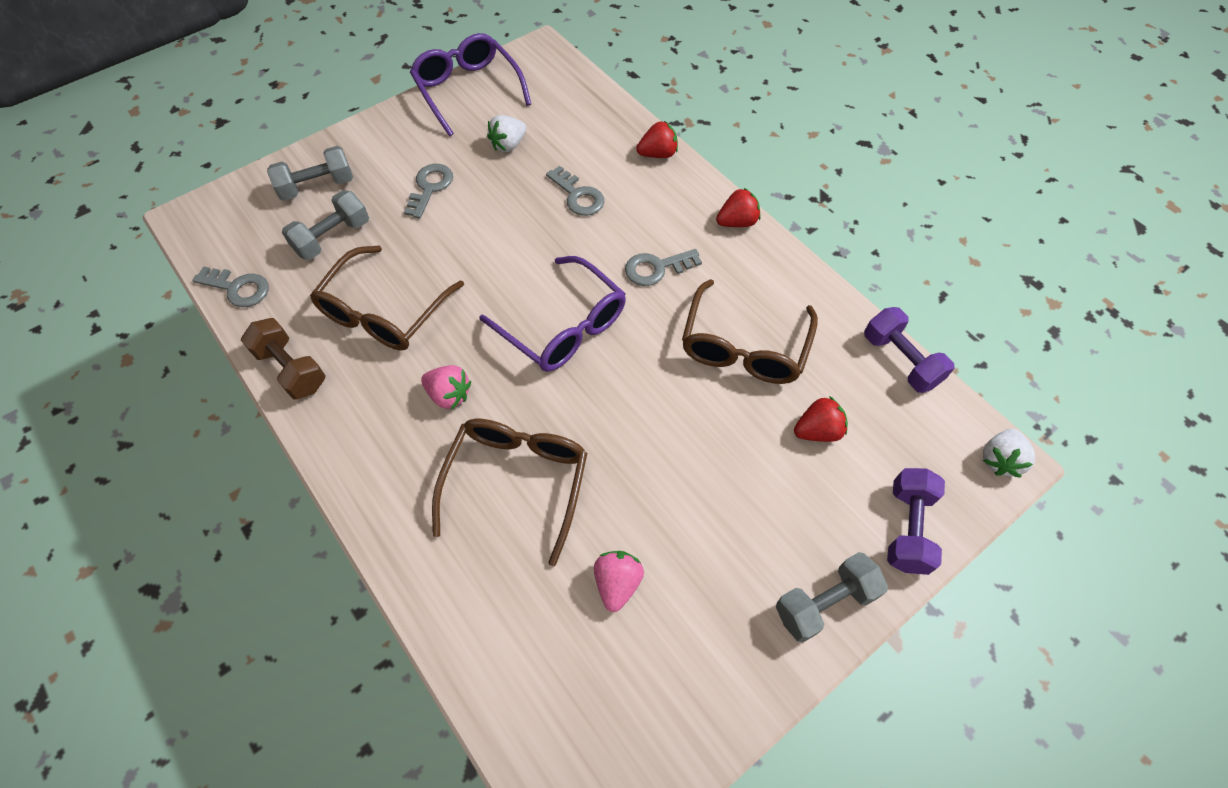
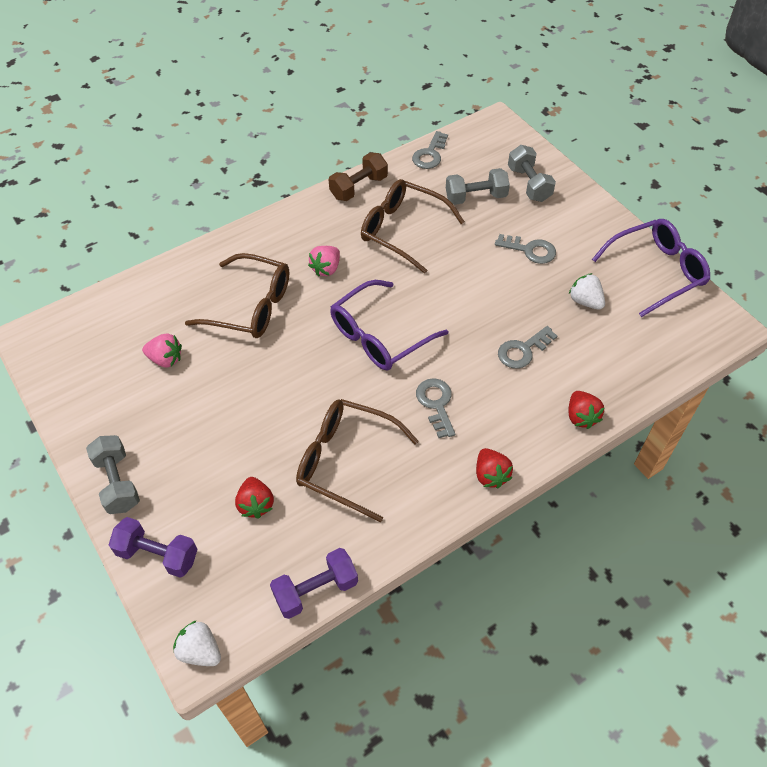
camera: 95 degrees right, 5 degrees down
grey dumbbell [282,190,369,260] -> grey dumbbell turned 60 degrees counterclockwise [446,168,510,205]

